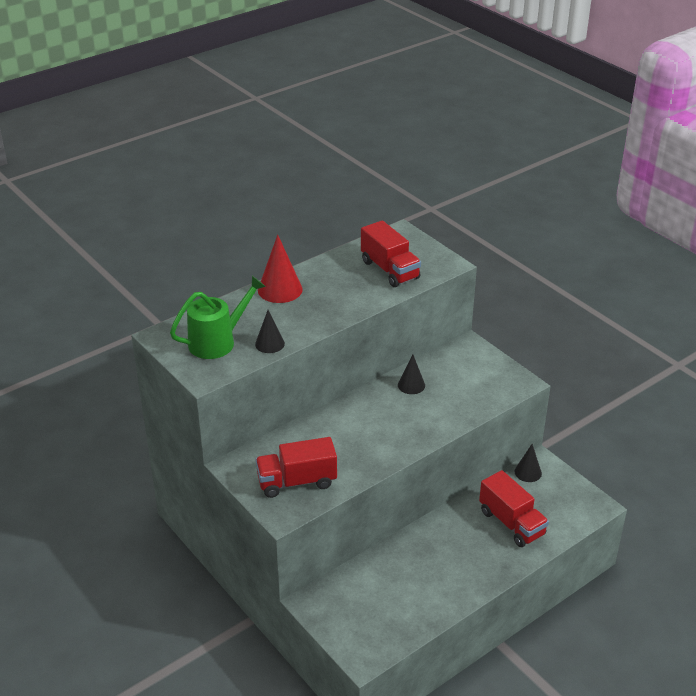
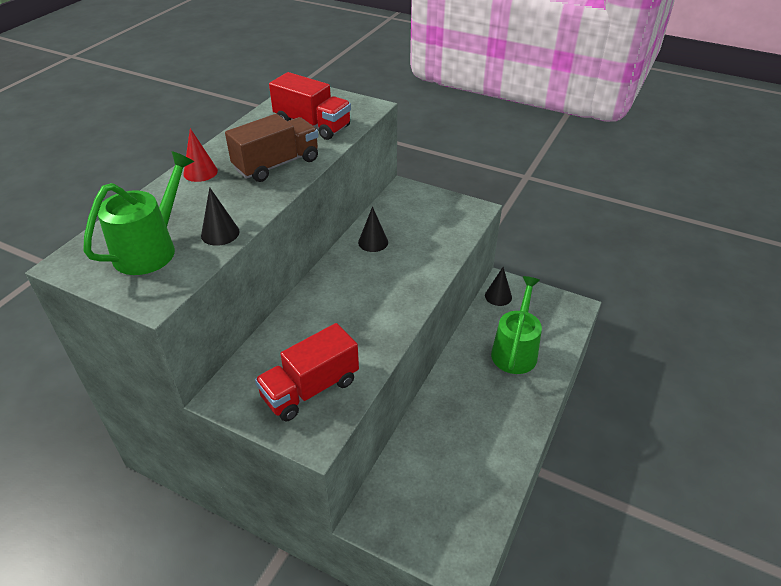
camera: 25 degrees left, 5 degrees up
red cone [258,235,303,303] -> red cone [183,128,218,182], size x0.62
red truck [479,470,549,547] -> green watering can [491,276,542,374]
none -> brown truck [225,114,318,182]

